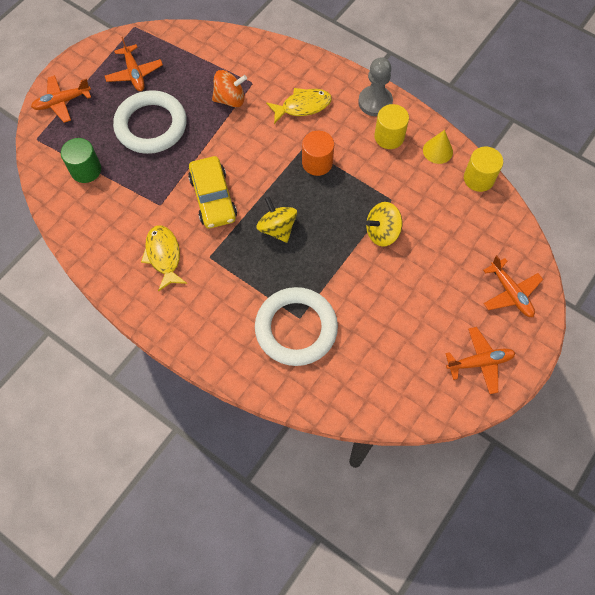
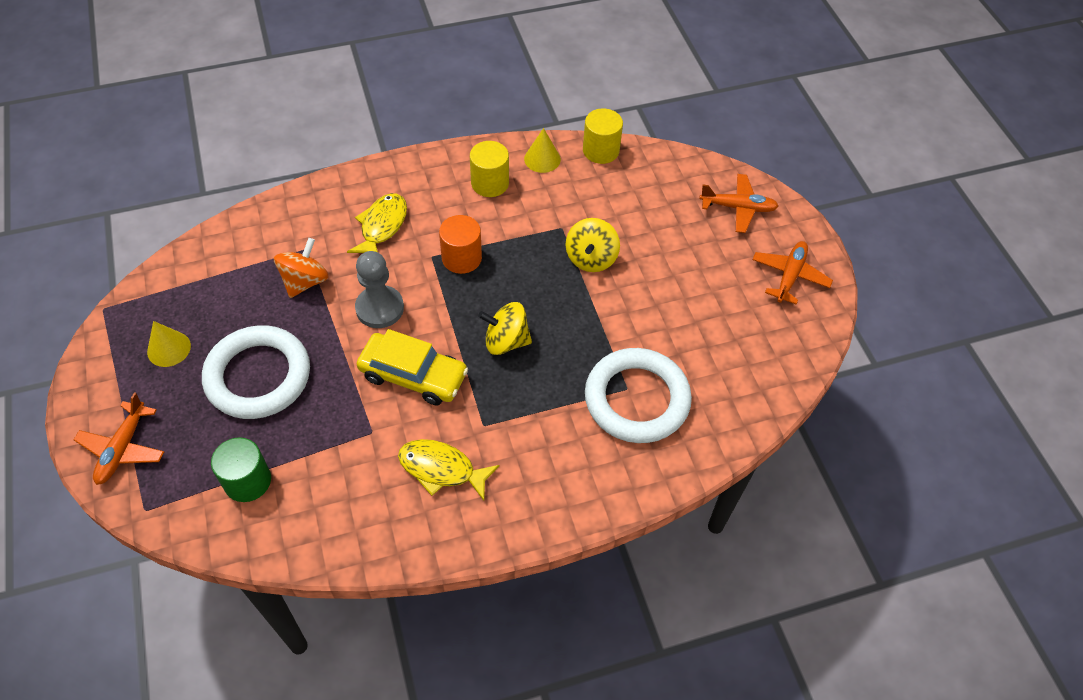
camera: 55 degrees left, 10 degrees down
orange plane [105,37,163,91] -> yellow cone [147,321,191,367]
grey pawn [358,57,393,116] -> grey pawn moved to [355,251,404,328]

